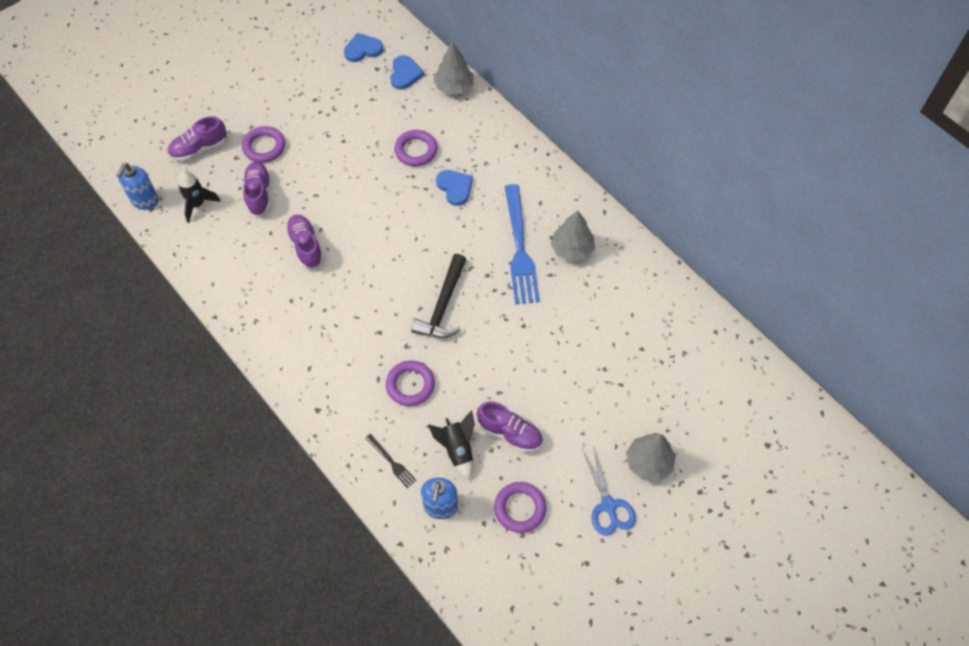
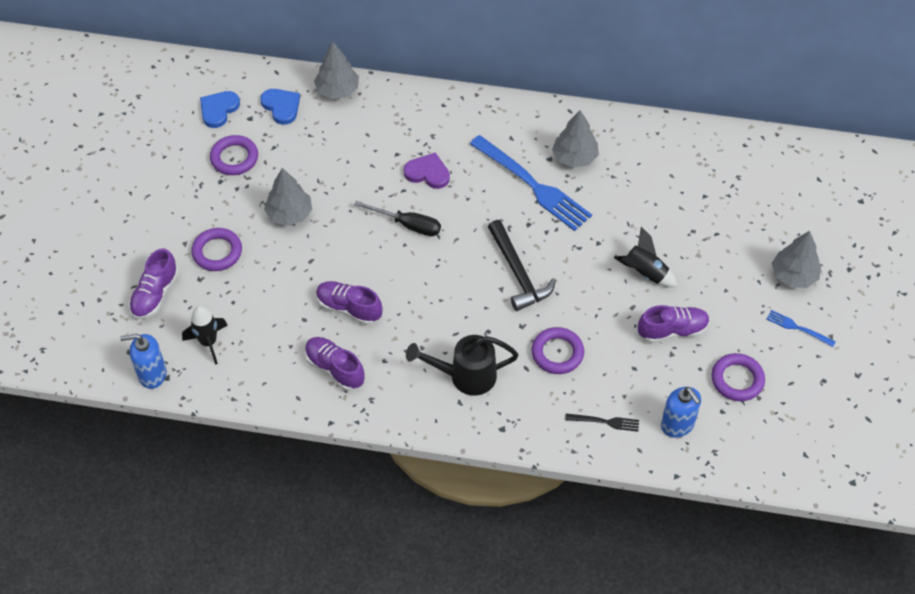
camera: 40 degrees left, 5 degrees down
blue soap dispenser [117,163,159,210] -> blue soap dispenser turned 105 degrees clockwise [120,334,167,389]
purple shoe [243,162,270,216] -> purple shoe moved to [305,337,365,391]
purple ring [394,130,438,166] -> purple ring moved to [210,135,258,175]
black rocket [428,410,475,480] -> black rocket moved to [614,227,677,287]
blue heart [436,170,473,206] -> purple heart [404,153,450,189]
blue scissors [582,446,636,536] -> blue fork [767,310,836,347]
none -> grey tree [264,168,312,226]
none -> black screwdriver [354,201,441,236]
none -> black watering can [406,335,518,396]

